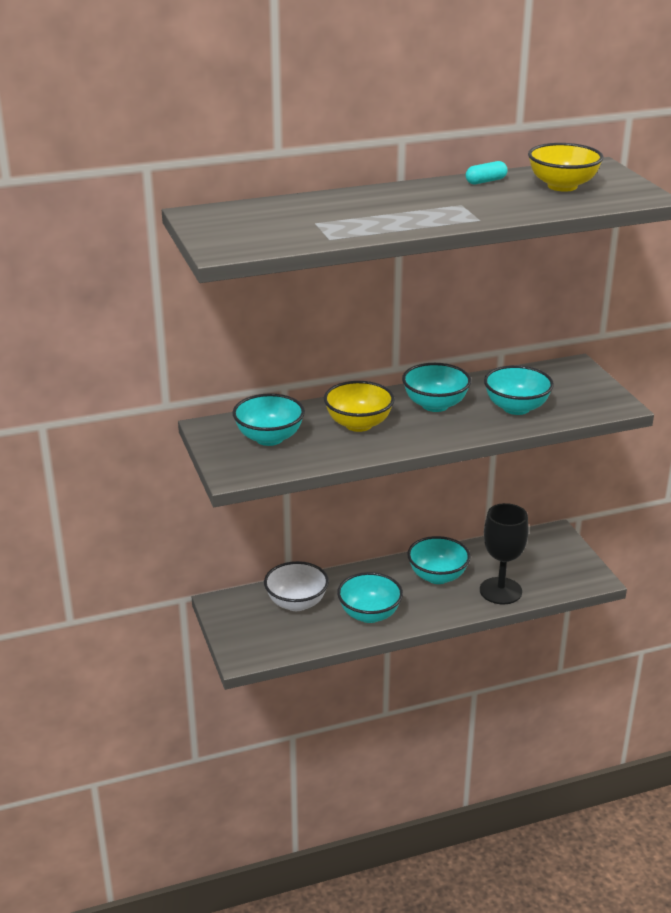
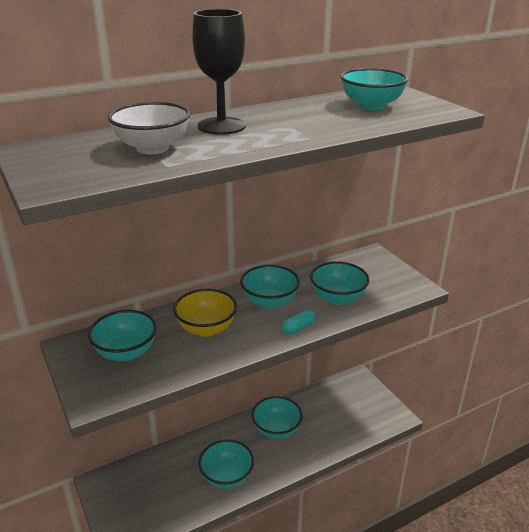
camera: 10 degrees left, 0 degrees up
white bowl [264,561,329,611] -> white bowl moved to [108,102,190,154]
turquoise capsule [466,161,508,184] -> turquoise capsule moved to [282,310,316,335]
black goblet [480,503,529,605] -> black goblet moved to [192,9,246,135]
yellow bowl [528,143,603,192] -> turquoise bowl [340,68,409,110]

